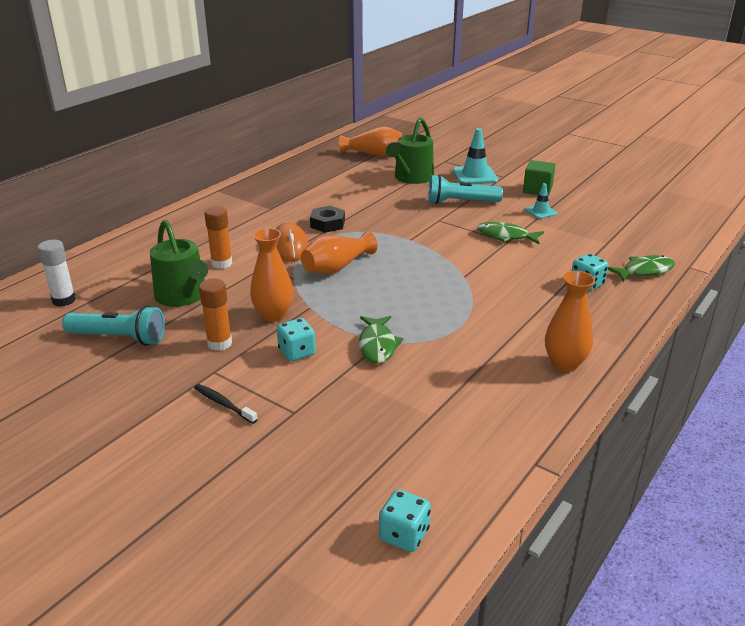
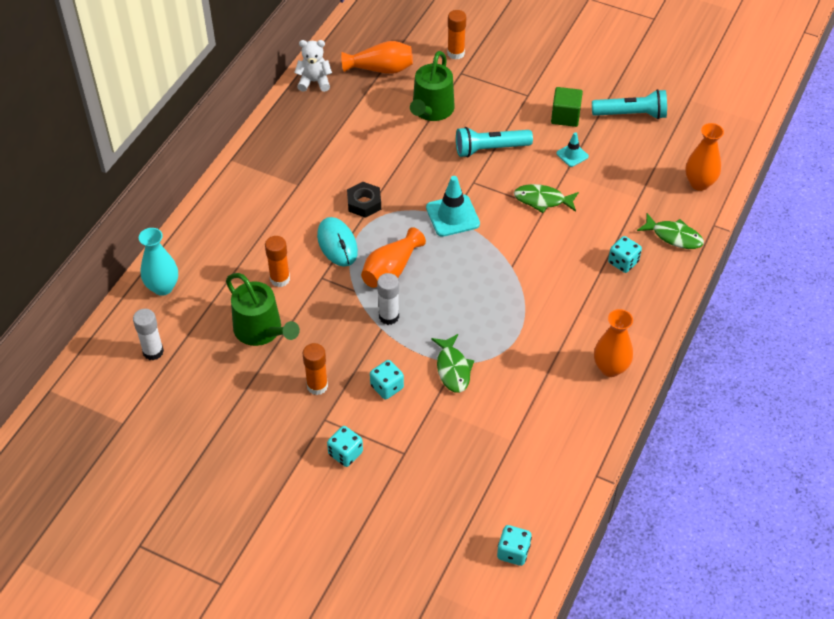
camera: 10 degrees left, 20 degrees up
turquoise flashlight [62,305,165,345] -> turquoise flashlight moved to [592,89,667,119]
black toothbrush [194,384,258,424] -> turquoise dice [327,426,363,467]
orange vase [250,228,293,322] -> orange vase moved to [685,123,724,191]
orange mouse [276,222,309,261] -> turquoise mouse [317,217,358,267]
turquoise traffic cone [453,128,498,184] -> turquoise traffic cone moved to [426,176,480,237]
green fish [608,255,675,282] -> green fish turned 60 degrees clockwise [637,213,704,249]
none -> turquoise vase [139,228,178,296]
none -> white teddy bear [294,40,332,92]
none -> white glue stick [377,273,399,325]
none -> orange glue stick [447,10,466,60]

